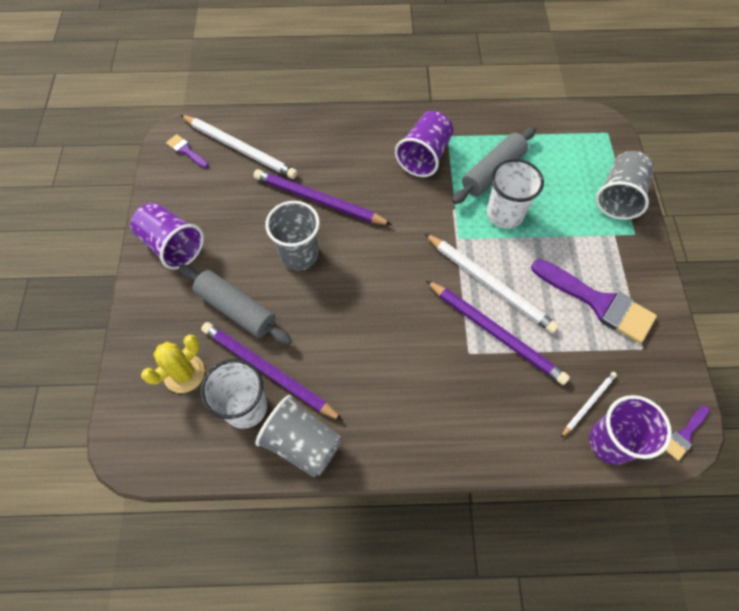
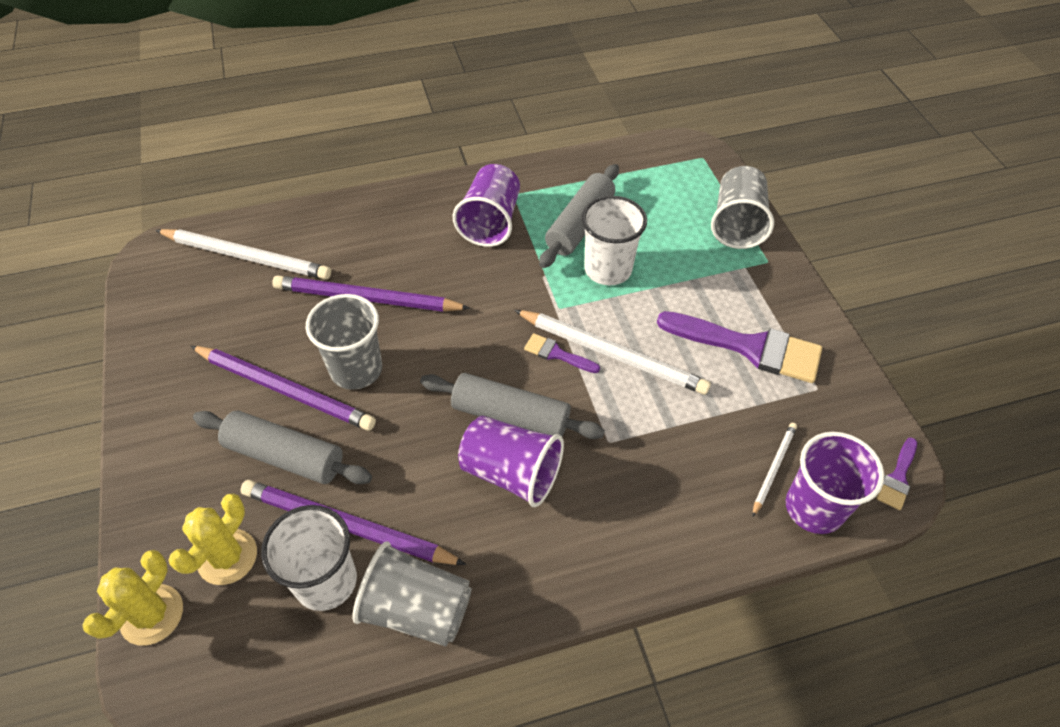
camera: 15 degrees left, 10 degrees down
purple cup [130,202,204,269] -> purple cup moved to [458,416,564,507]
purple brush [166,134,209,168] -> purple brush moved to [524,333,600,373]
purple pencil [426,280,570,385] -> purple pencil moved to [191,346,376,431]
none -> yellow cactus [82,550,183,646]
none -> grey rolling pin [420,373,605,439]

